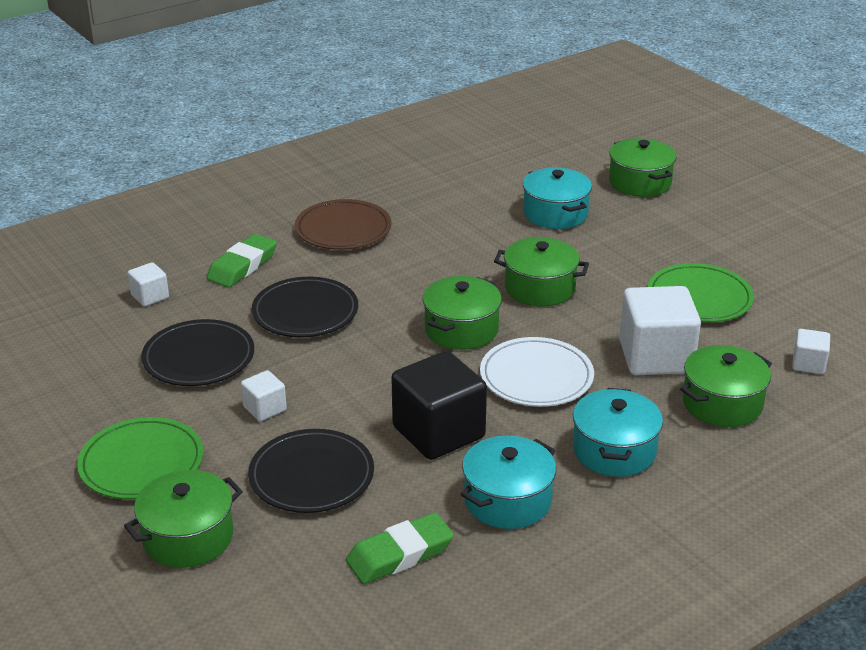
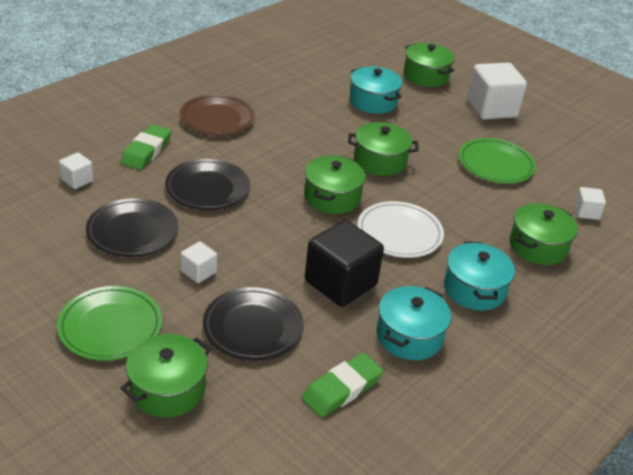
camera: 15 degrees left, 5 degrees up
white cube [619,286,701,375] -> white cube moved to [467,63,527,120]

